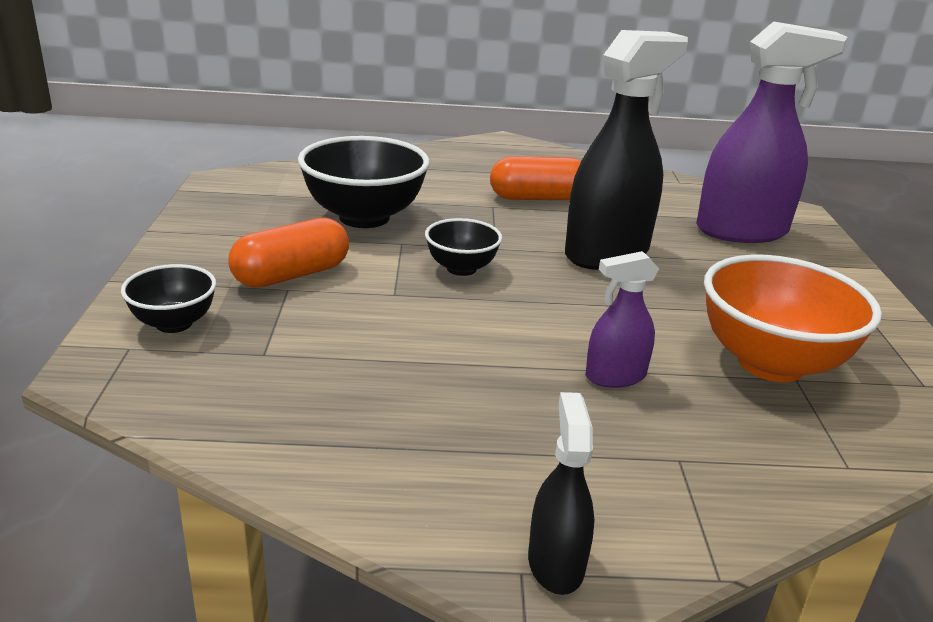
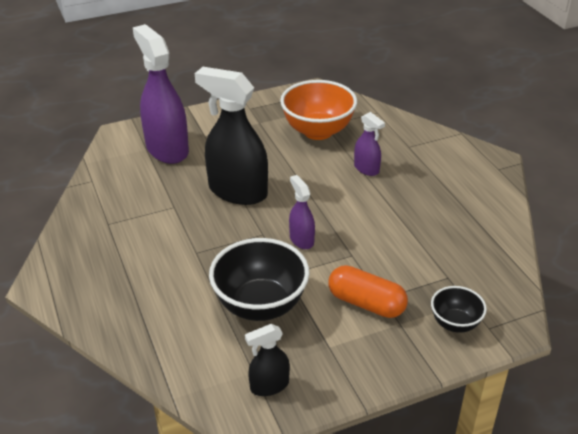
camera: 110 degrees left, 10 degrees up
black bowl [425,218,502,276] -> purple spray bottle [289,175,315,249]
orange capsule [490,156,581,200] -> none
black spray bottle [528,392,594,595] -> black spray bottle moved to [245,324,290,396]

